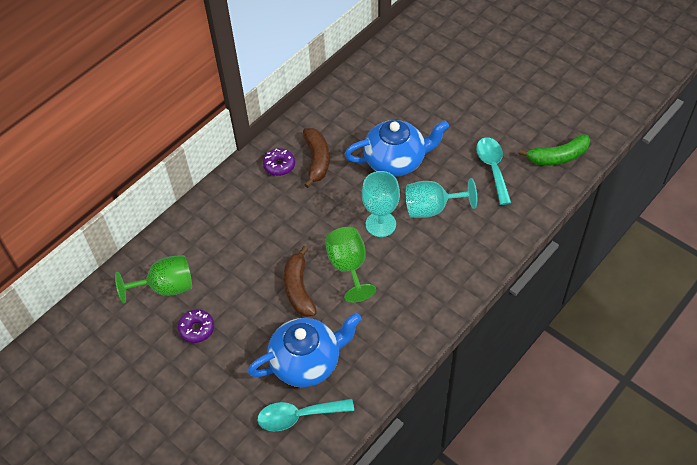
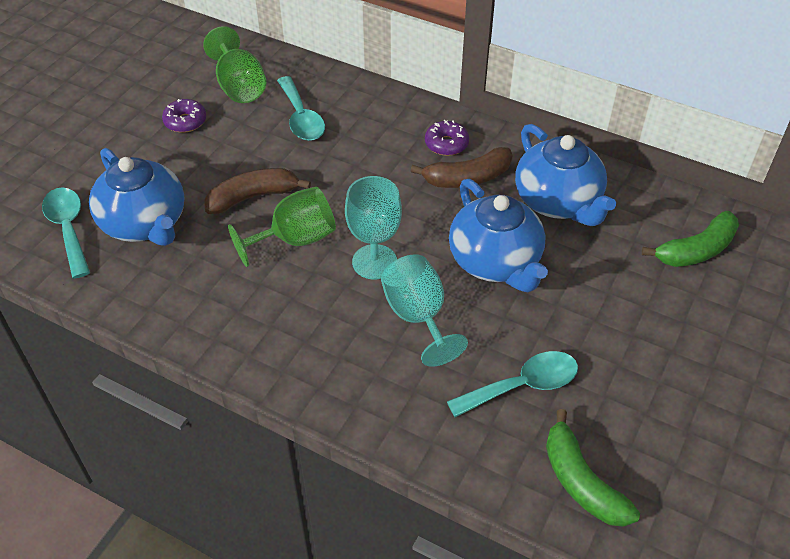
camera: 75 degrees right, 5 degrees down
none -> turquoise spoon [277,76,325,141]
none -> blue teapot [515,124,616,226]
none -> green banana [642,211,739,267]

